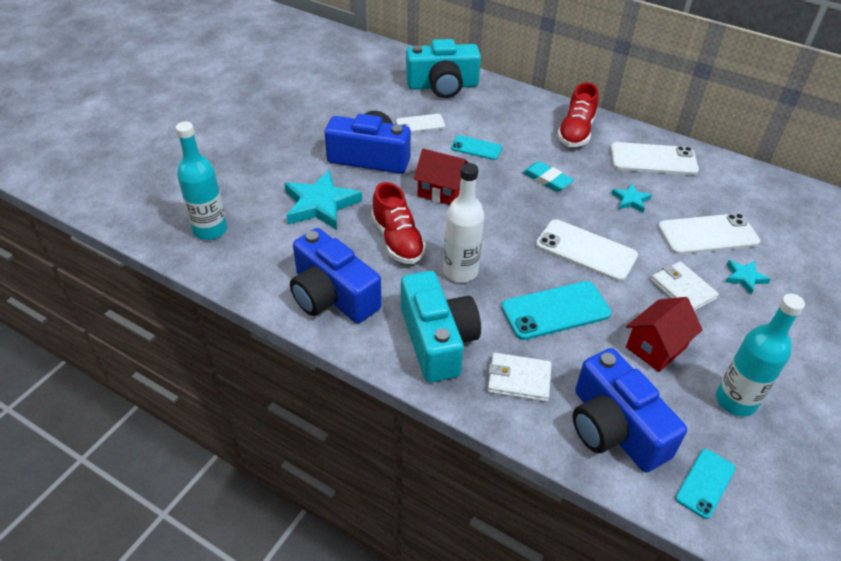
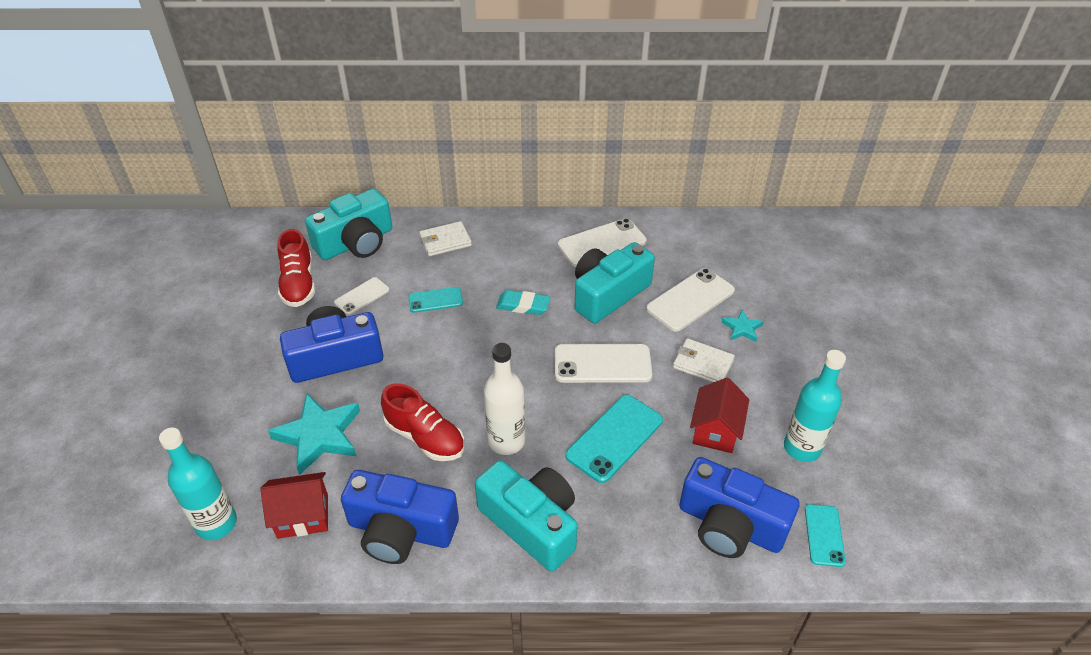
camera: 30 degrees left, 0 degrees up
red house [414,148,469,205] -> red house moved to [260,472,328,539]
white wallet [488,353,552,402] -> white wallet moved to [419,221,472,256]
red shoe [557,82,599,147] -> red shoe moved to [277,229,315,307]
turquoise star [611,183,652,213] -> turquoise camera [575,242,655,323]

